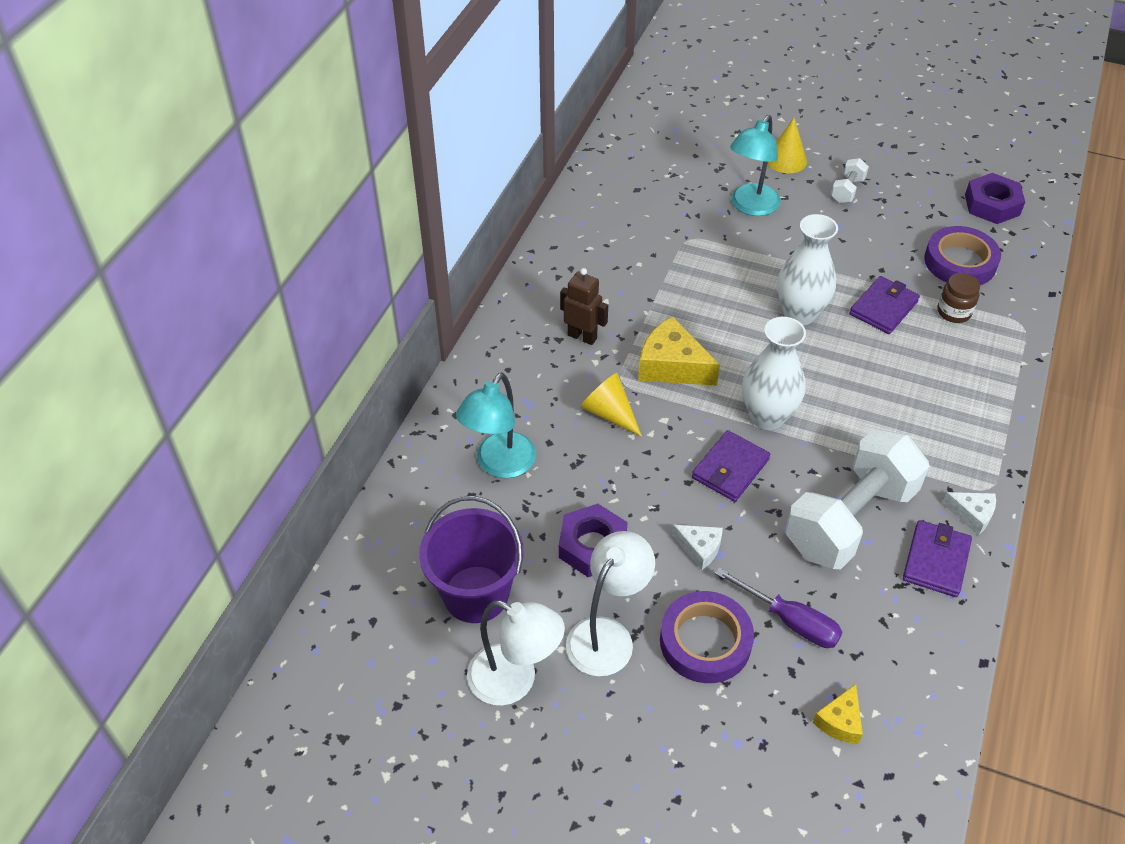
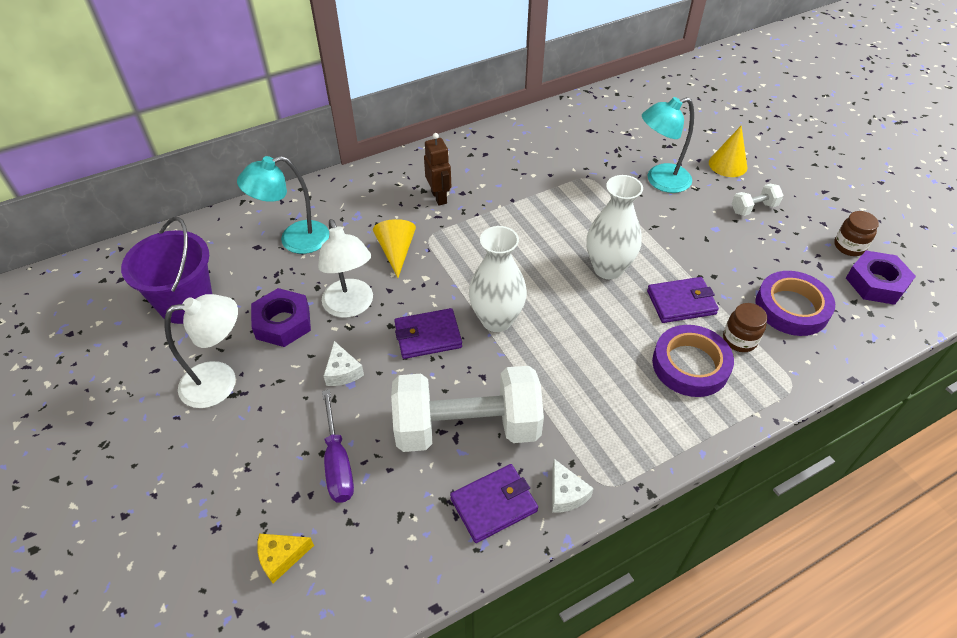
camera: 40 degrees right, 0 degrees up
white lamp [467,600,565,706] -> white lamp moved to [318,219,373,318]
yellow cheese [638,316,720,386] -> none
purple tape [660,591,754,683] -> purple tape moved to [652,325,734,397]
none -> brown jar [834,211,879,256]

